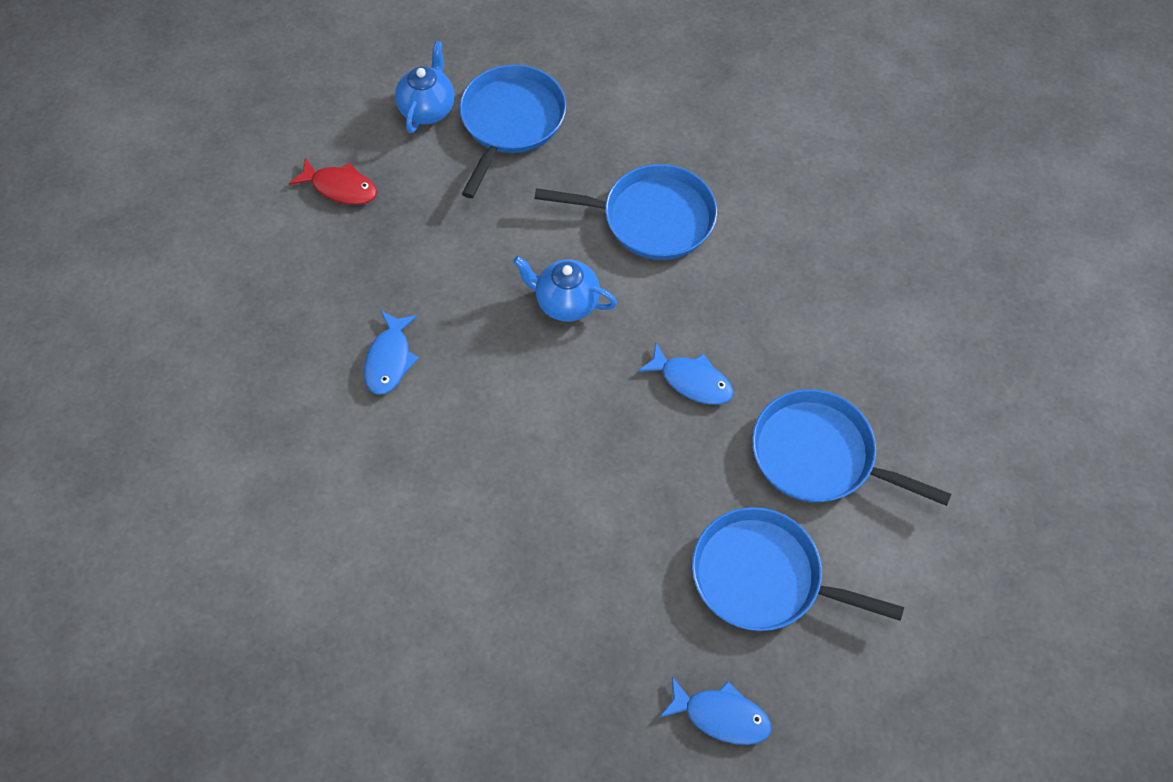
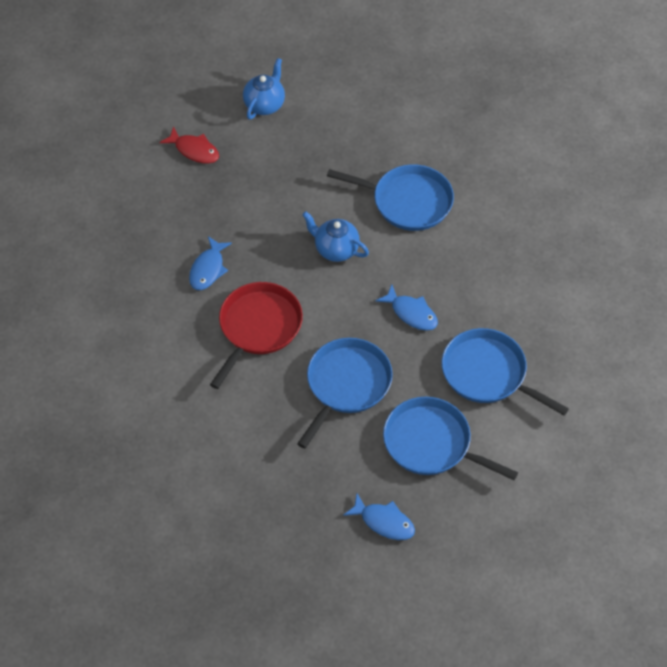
camera: 10 degrees right, 5 degrees down
blue pan [459,65,566,198] -> blue pan moved to [297,338,393,448]
none -> red pan [210,282,303,389]

